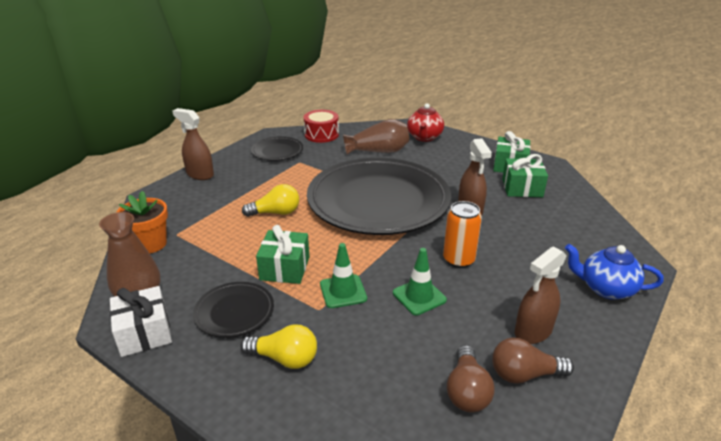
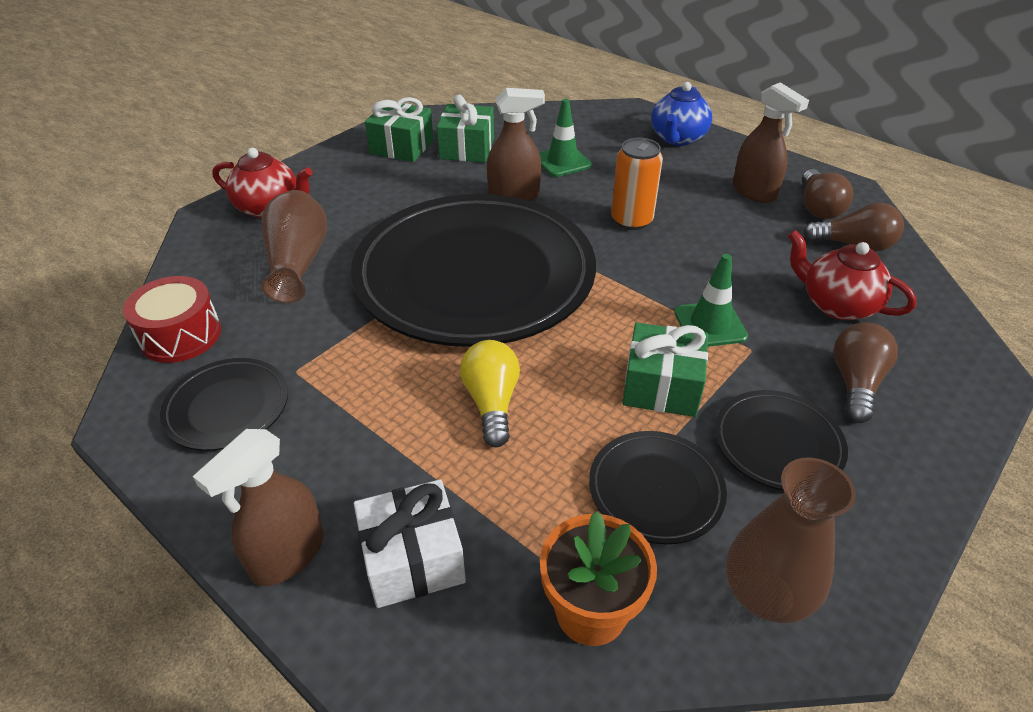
camera: 85 degrees left, 10 degrees up
white gift [110,286,172,357] -> white gift moved to [354,479,466,608]
yellow light bulb [240,324,317,369] -> brown light bulb [833,322,898,423]
green traffic cone [393,248,447,315] -> green traffic cone moved to [539,99,592,177]
none -> black plate [589,431,727,544]
none -> red teapot [788,230,917,320]

